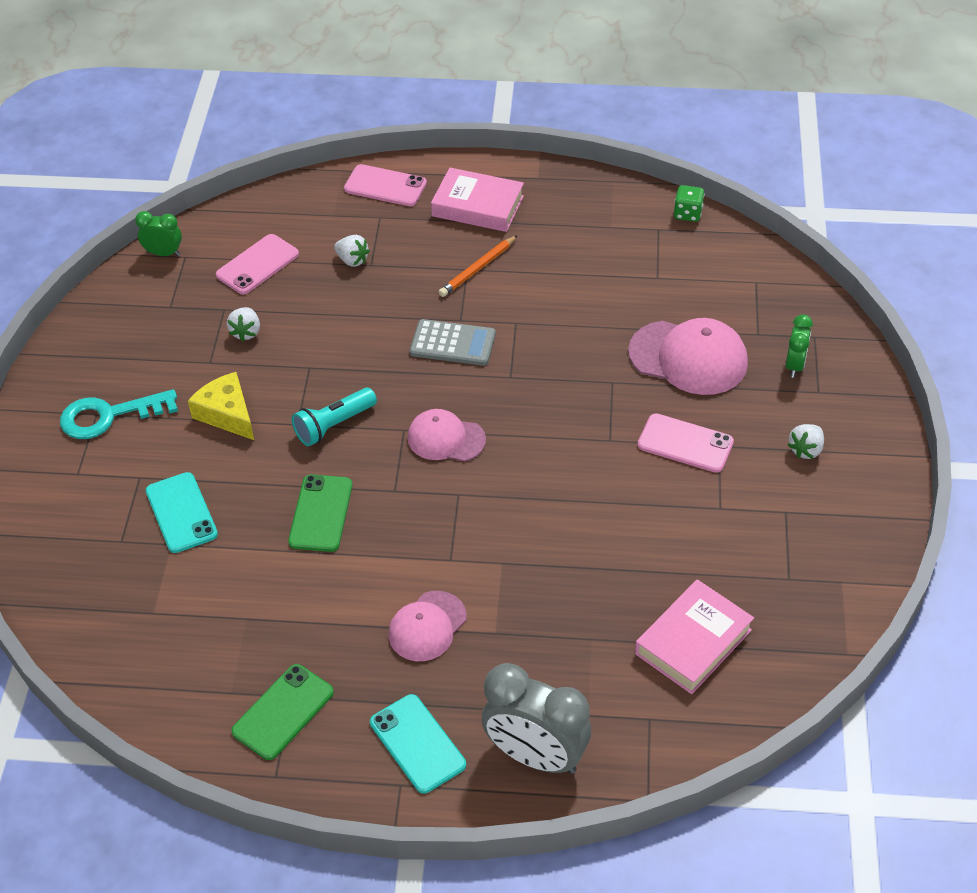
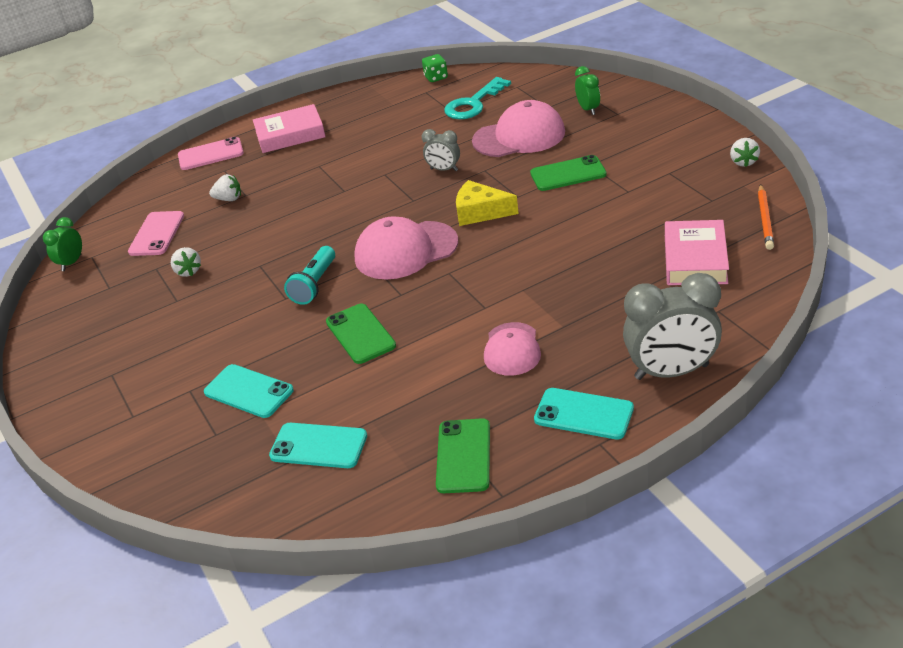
camera: 30 degrees left, 10 degrees down
turquoise key [60,389,178,439] -> turquoise key moved to [444,77,511,119]
green clock [135,211,182,256] -> green clock turned 45 degrees counterclockwise [43,217,82,271]
yellow cheese [188,372,254,440] -> yellow cheese moved to [456,180,519,226]
pink cap [407,409,486,461] -> pink cap [354,216,458,280], size x1.58
grey calculator [410,319,496,366] -> none
orange pencil [439,235,517,297] -> orange pencil moved to [758,184,774,250]
pink phone [638,413,734,473] -> green phone [530,155,607,191]
white strawberry [788,424,824,459] -> white strawberry moved to [730,138,760,167]
none -> turquoise phone [269,423,367,468]
none -> grey clock [422,129,460,171]

